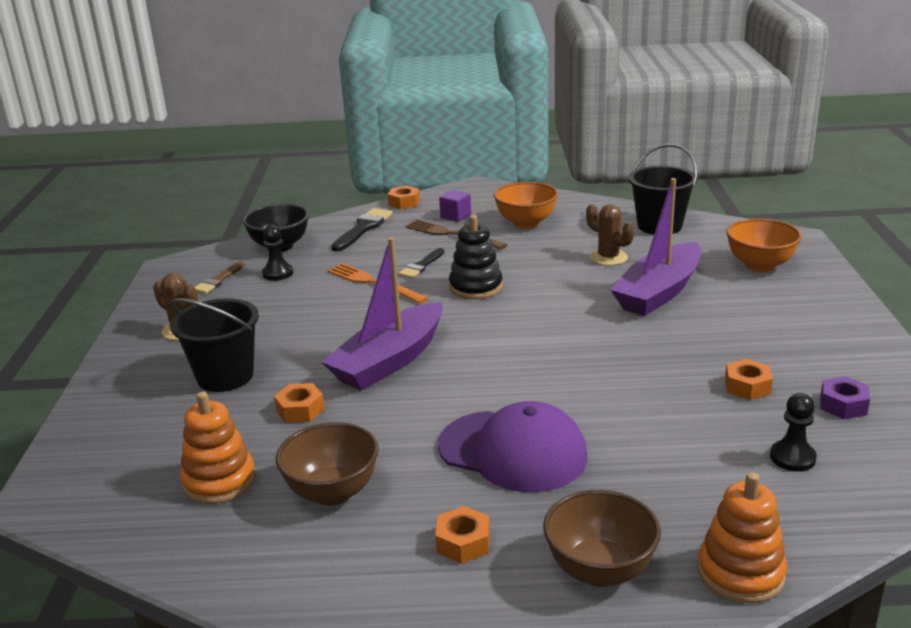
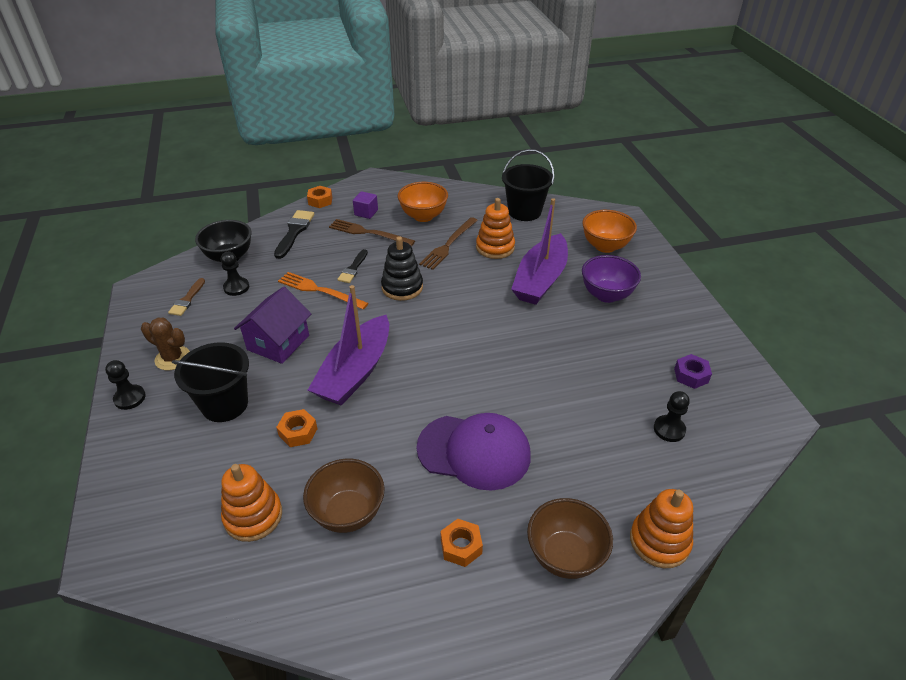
camera: 15 degrees left, 15 degrees up
brown cactus [586,204,634,266] -> orange stacking toy [476,198,515,259]
orange nut [725,359,773,400] -> none
none -> black pawn [105,360,146,410]
none -> purple house [234,287,311,364]
none -> brown fork [419,217,478,270]
none -> purple bowl [582,255,641,303]

